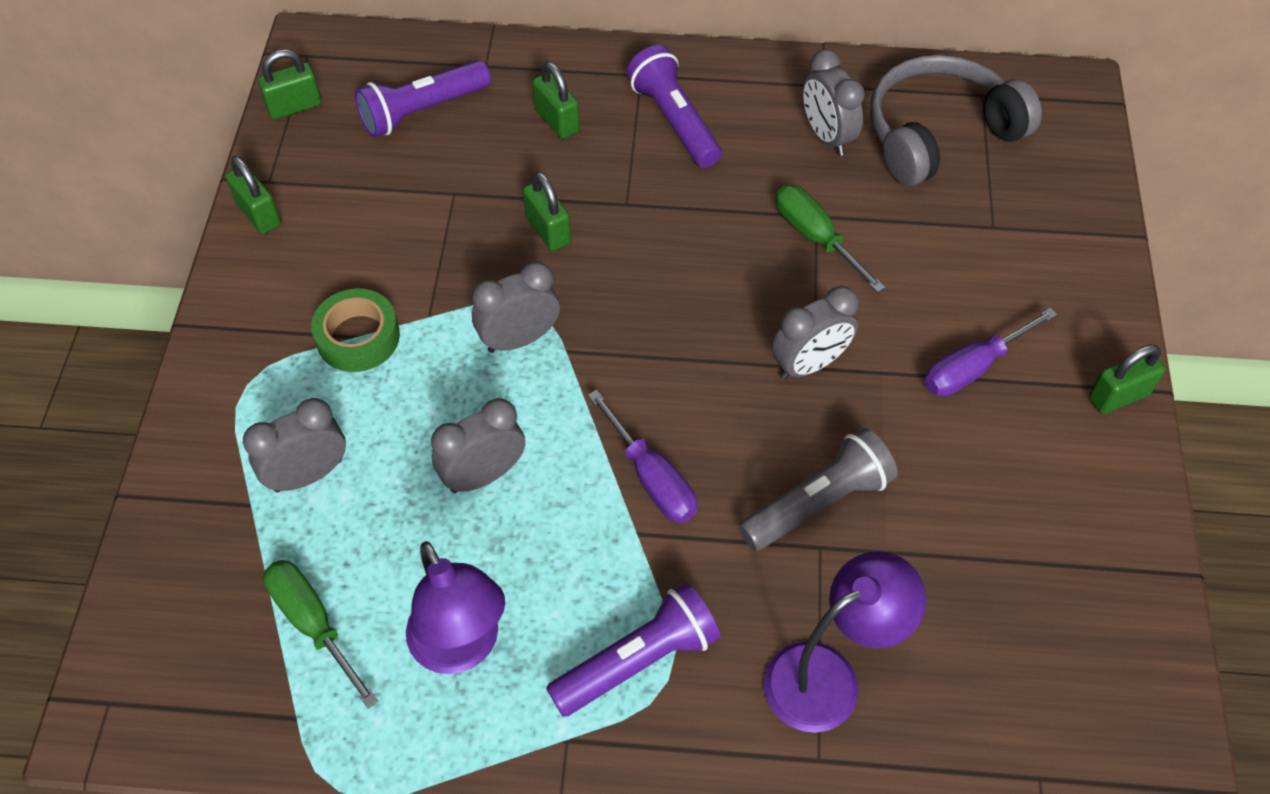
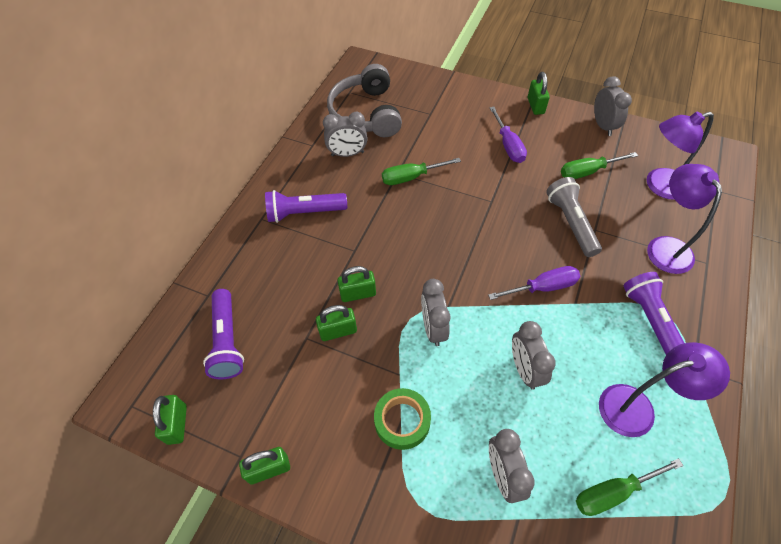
camera: 70 degrees left, 0 degrees up
green padlock [532,62,580,139] -> green padlock moved to [316,305,357,341]
grey clock [772,286,859,380] -> grey clock moved to [594,76,632,136]
none -> green screwdriver [561,152,638,179]
none -> purple lamp [647,111,714,200]

